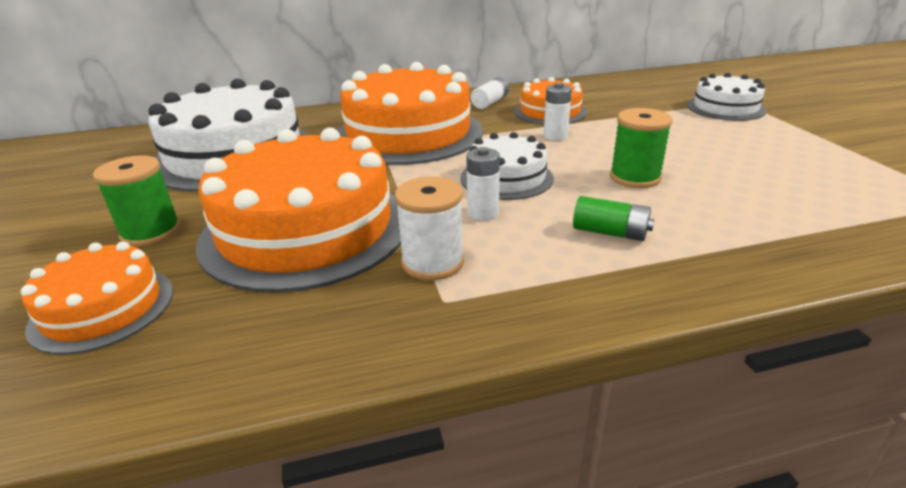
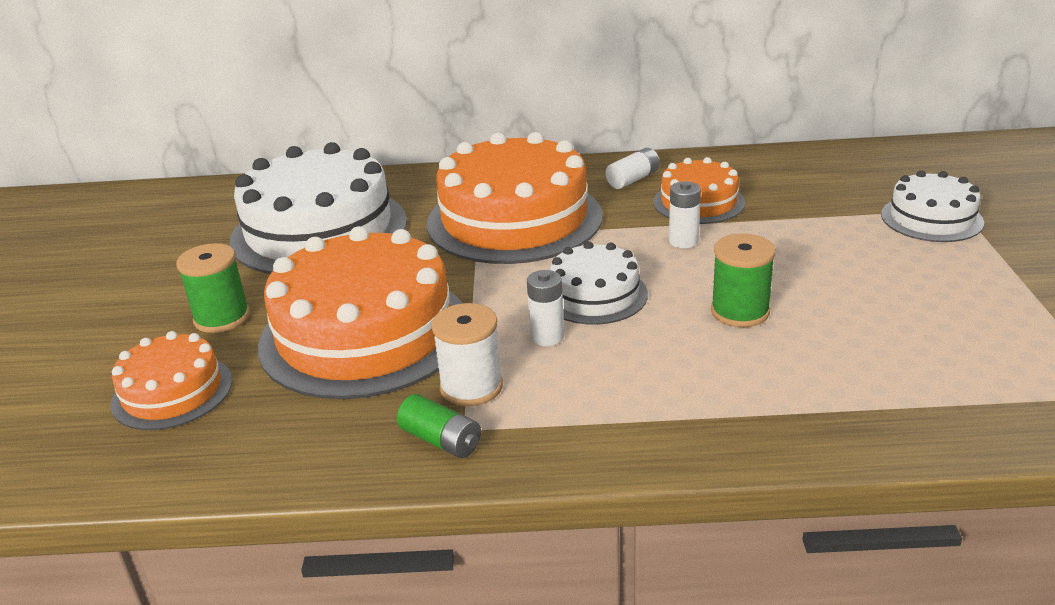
camera: 15 degrees right, 0 degrees up
green battery [573,196,655,241] -> green battery moved to [397,394,481,458]

